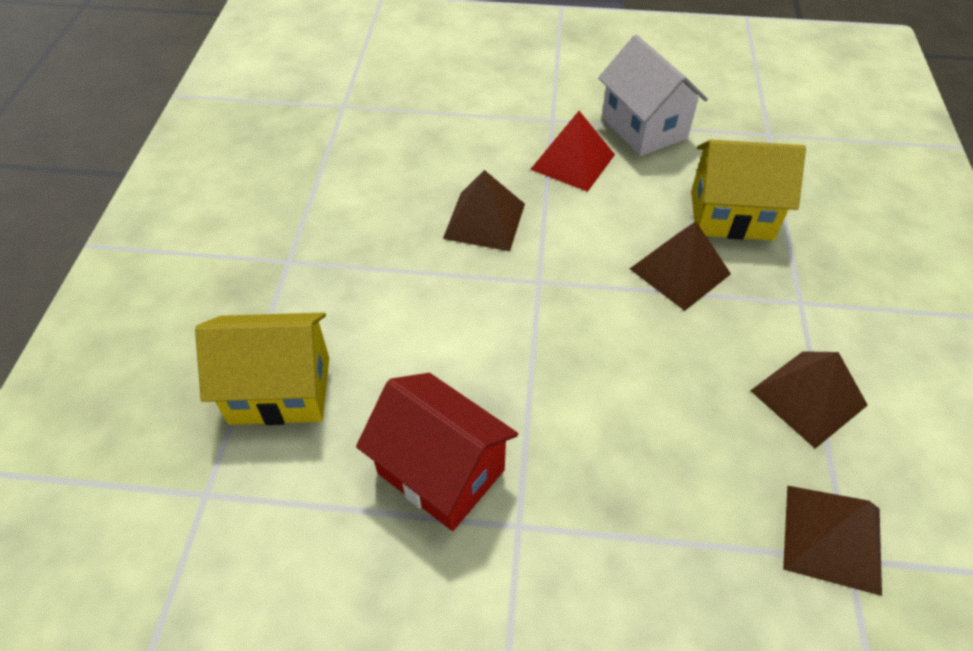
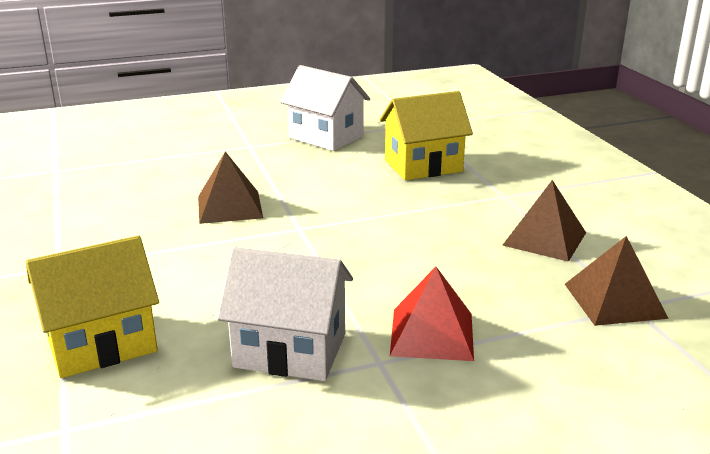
camera: 25 degrees left, 25 degrees down
red house [356,373,518,531] -> white house [217,247,353,381]
red pyramid [530,111,615,192] -> red pyramid moved to [390,267,474,361]
brown pyramid [630,221,731,311] -> none

